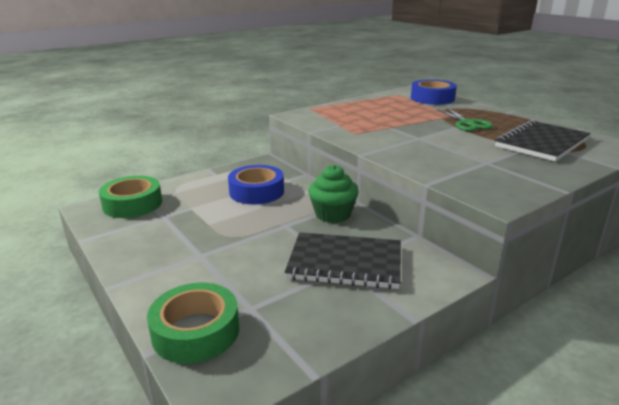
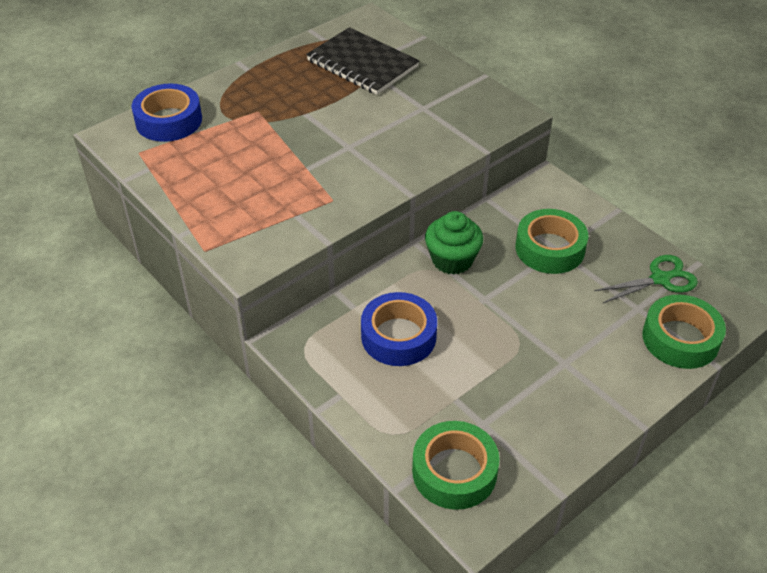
camera: 95 degrees left, 20 degrees up
black notebook [285,232,401,289] -> green tape [516,209,588,274]
green scissors [437,108,493,131] -> green scissors moved to [594,255,698,303]

